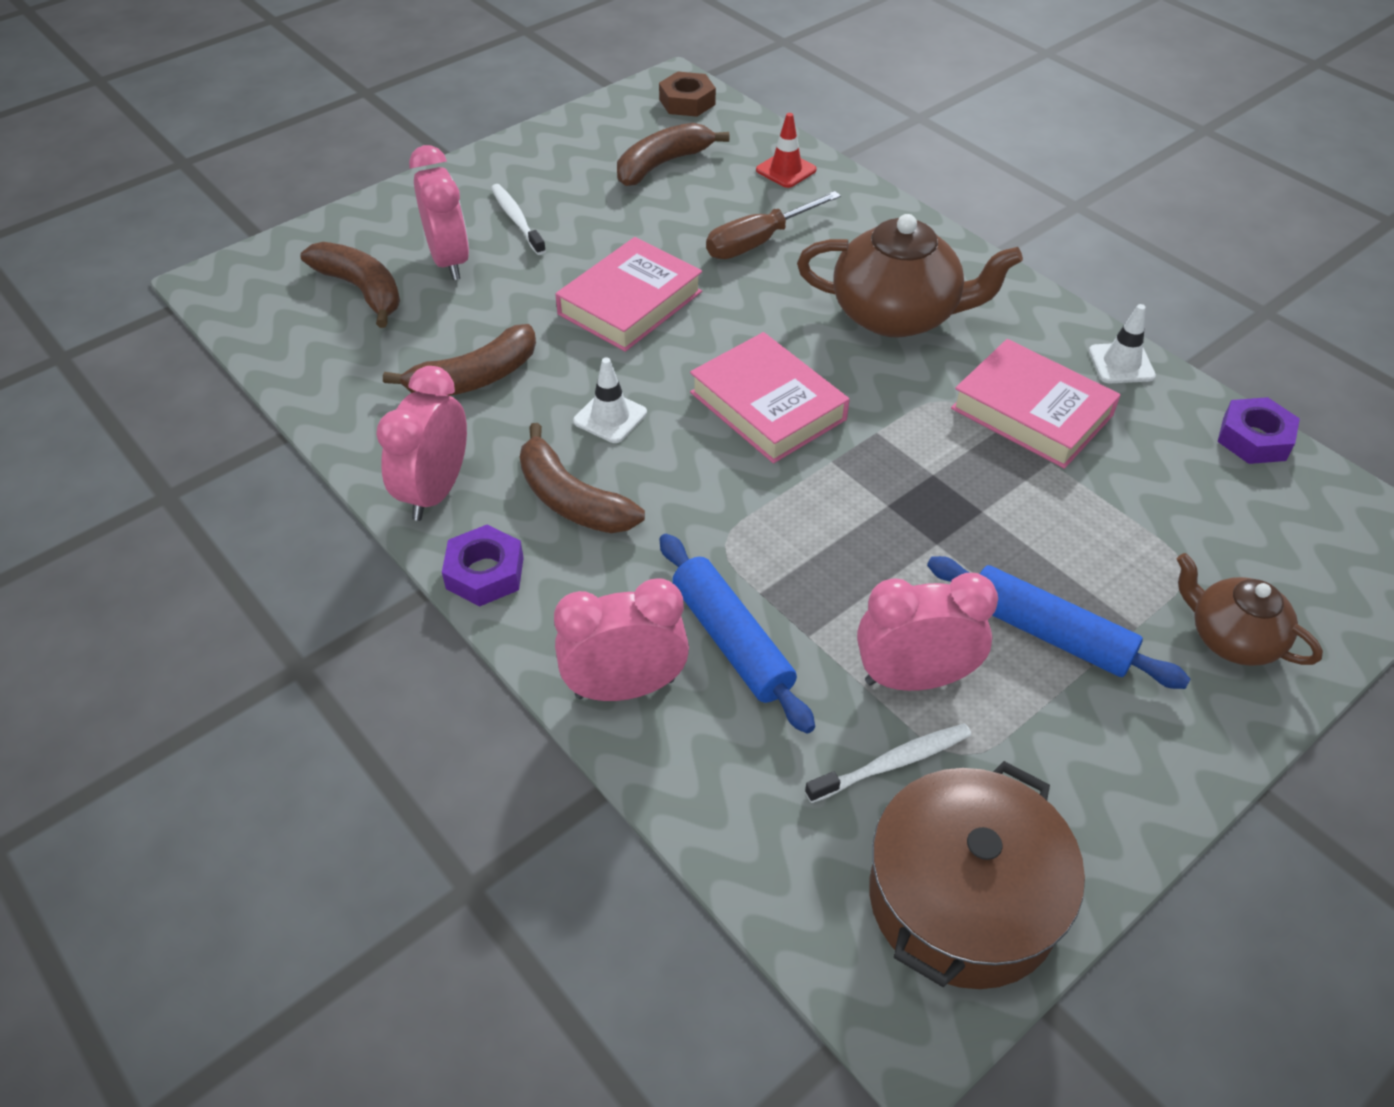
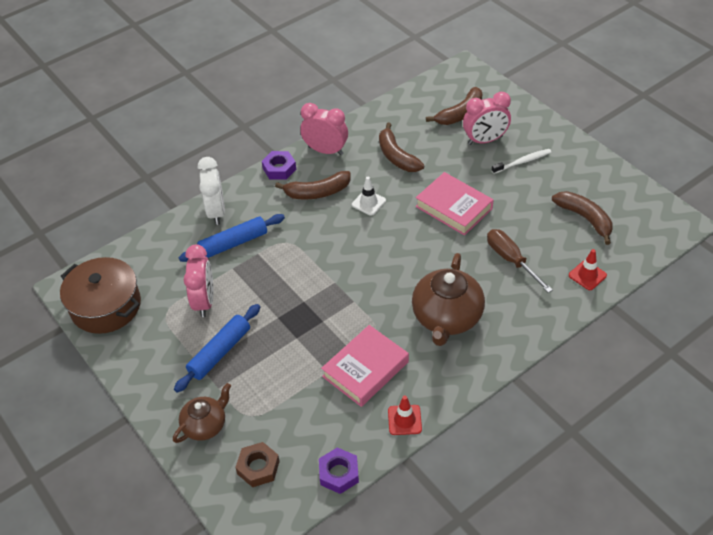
camera: 95 degrees right, 0 degrees up
brown banana [520,423,645,533] -> brown banana turned 150 degrees counterclockwise [275,171,351,199]
pink clock [554,578,689,701] -> white clock [198,157,225,225]
brown nut [659,72,716,117] -> brown nut moved to [235,442,280,487]
pink book [690,332,850,463] -> none
white toothbrush [805,723,971,803] -> none
white traffic cone [1089,304,1156,383] -> red traffic cone [388,396,422,435]

